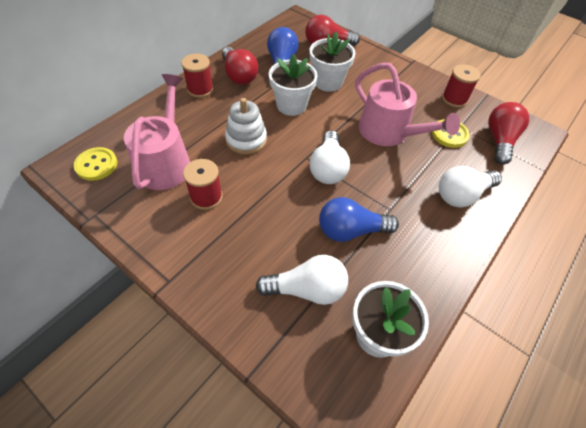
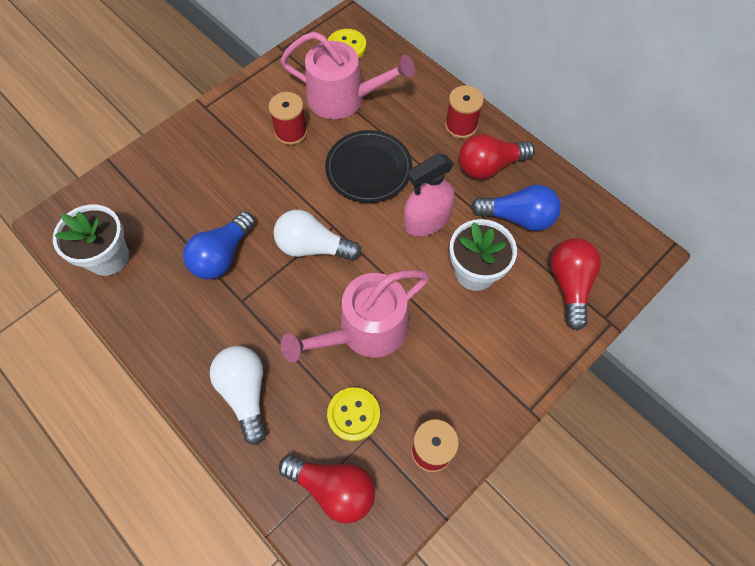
camera: 100 degrees right, 10 degrees up
white stacking toy [225,98,267,154] -> black plate [325,130,412,203]
white light bulb [256,255,348,305] -> none
white flower pot [269,54,318,116] -> pink spray bottle [404,154,455,236]
blue light bulb [319,197,399,242] -> blue light bulb turned 150 degrees counterclockwise [183,212,255,280]

